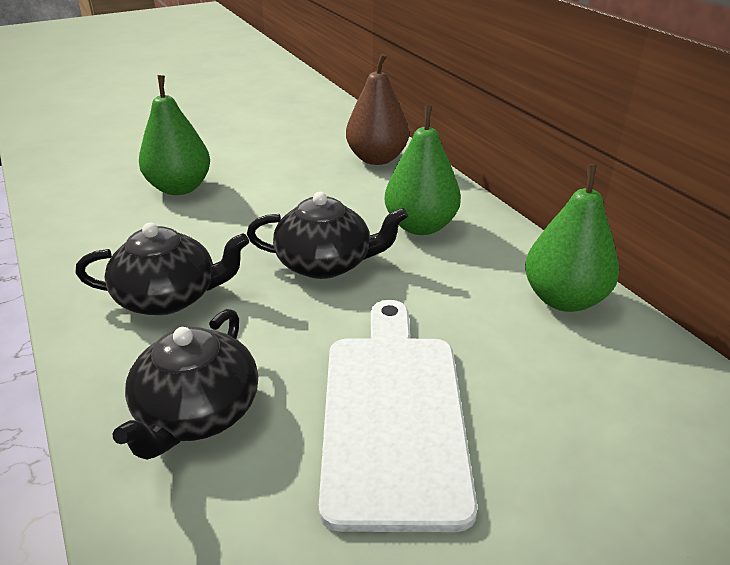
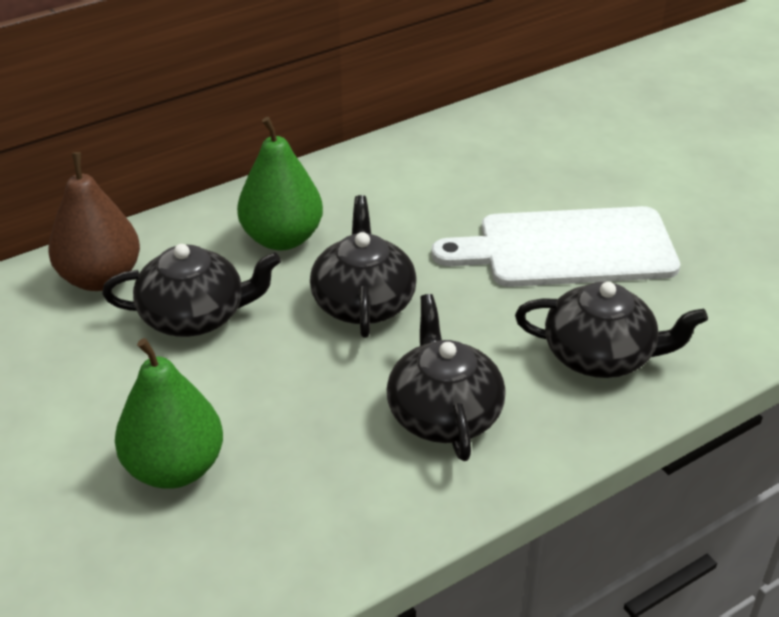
camera: 95 degrees left, 5 degrees up
green pear [525,165,619,312] -> none
none -> black teapot [102,244,281,337]

